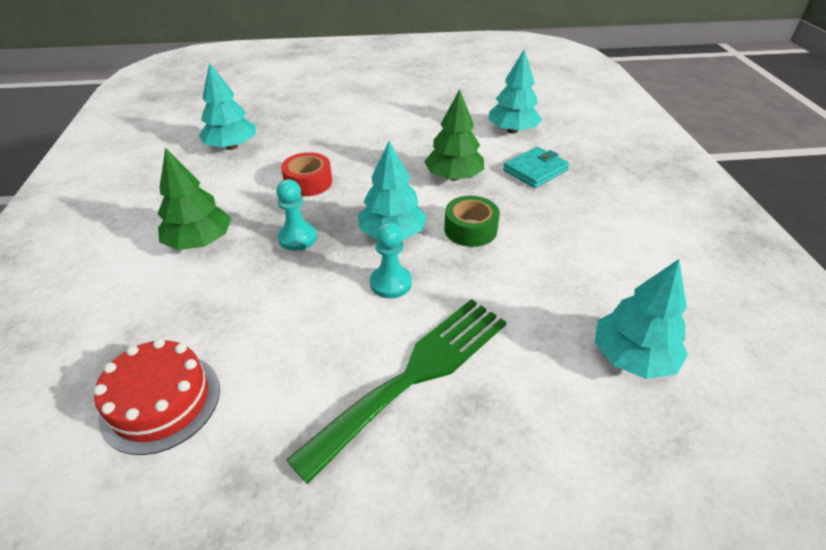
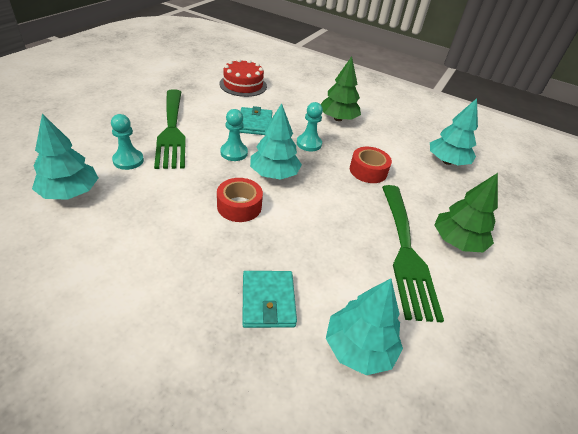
camera: 120 degrees right, 0 degrees up
green tree [424,89,484,181] -> green tree moved to [434,173,498,253]
green tape [444,196,500,247] -> red tape [217,178,263,222]
none -> turquoise pawn [111,114,144,170]
none -> turquoise wallet [239,106,272,135]
none -> green fork [382,185,444,323]

